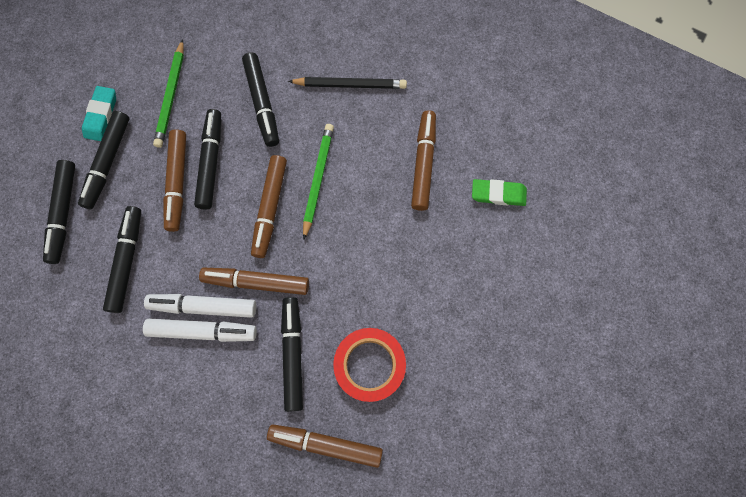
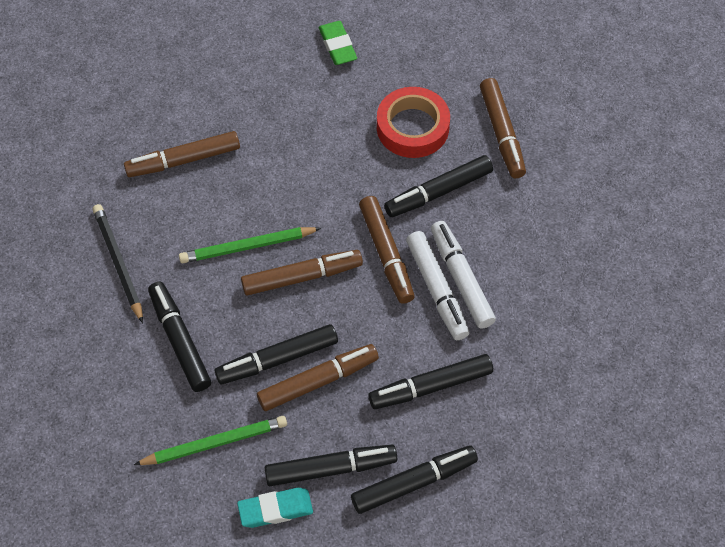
camera: 115 degrees left, 15 degrees down
black marker [242,52,279,147] -> black marker turned 75 degrees counterclockwise [148,282,211,392]
green eraser [472,179,527,206] -> green eraser moved to [319,21,357,65]

